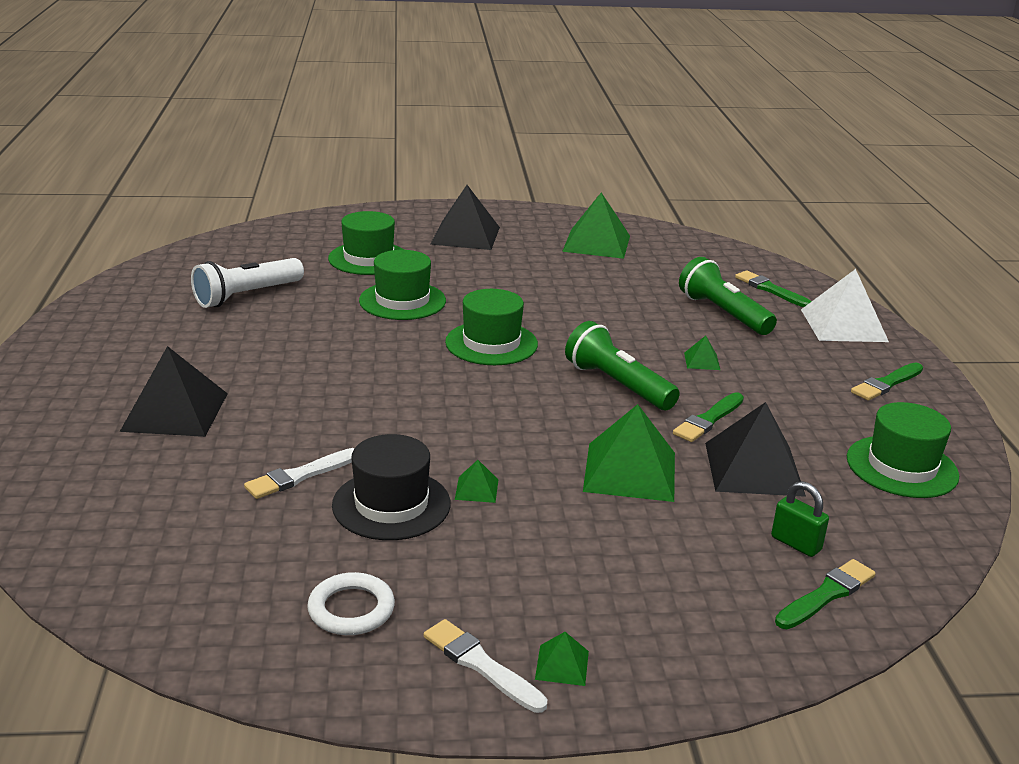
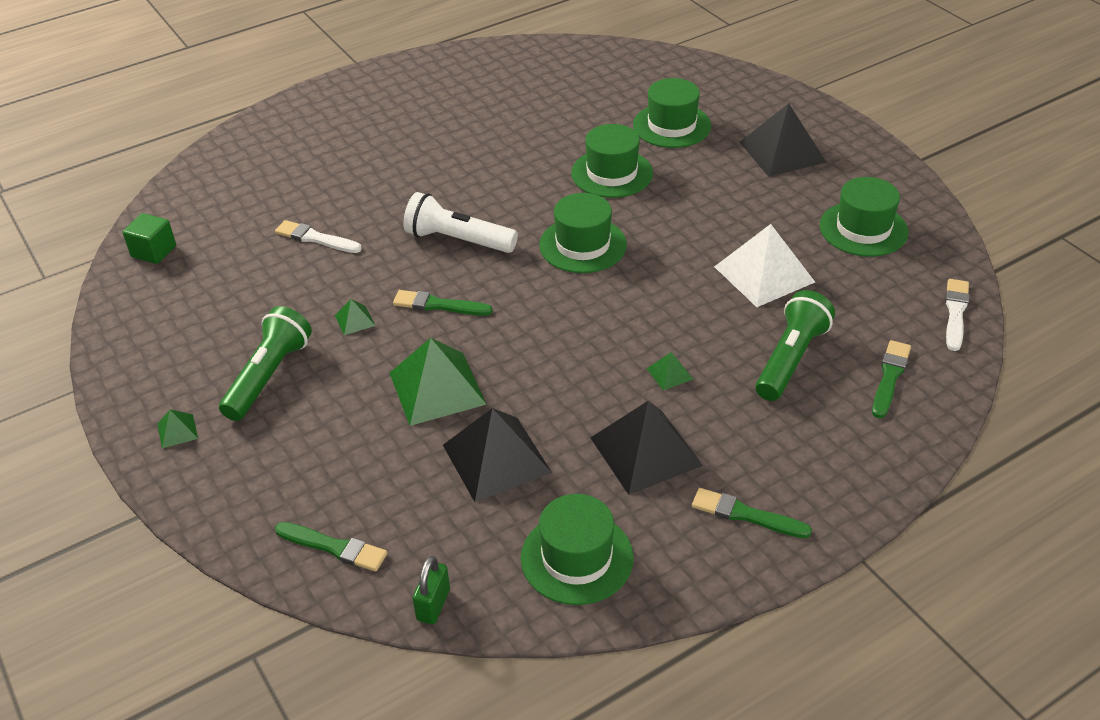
camera: 65 degrees right, 15 degrees up
black pyramid [120,346,228,437] -> black pyramid moved to [591,401,703,495]
white flashlight [191,258,304,308] -> white flashlight moved to [403,192,518,253]
white ring [307,572,395,635] -> none
black hat [332,434,451,540] -> none
white brush [424,619,547,713] -> white brush moved to [945,279,969,351]
green pyramid [562,192,630,259] -> green hat [820,177,908,257]
green flashlight [565,321,680,410] -> green flashlight moved to [219,306,312,421]
green brush [673,392,744,442] -> green brush moved to [393,290,493,316]
green padlock [771,481,829,557] -> green padlock moved to [412,556,450,624]
white pyramid [801,269,889,342] -> white pyramid moved to [714,224,815,307]
none -> green cube [123,213,176,264]

